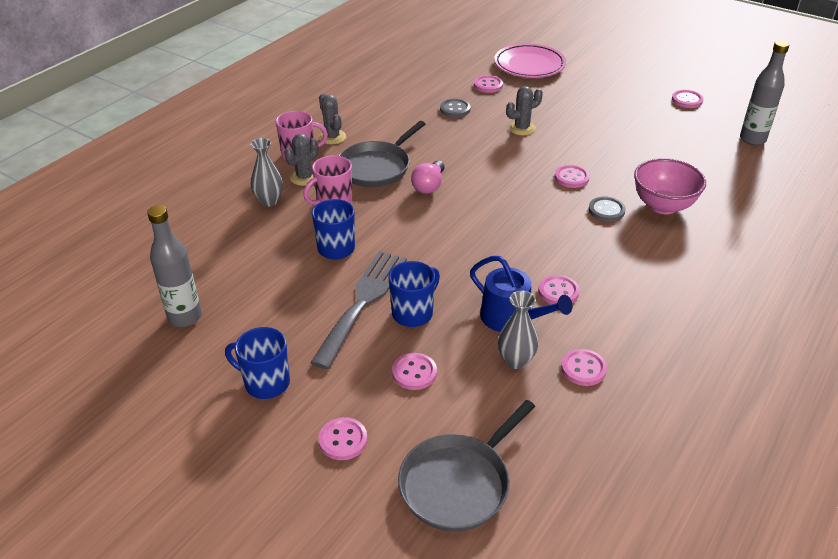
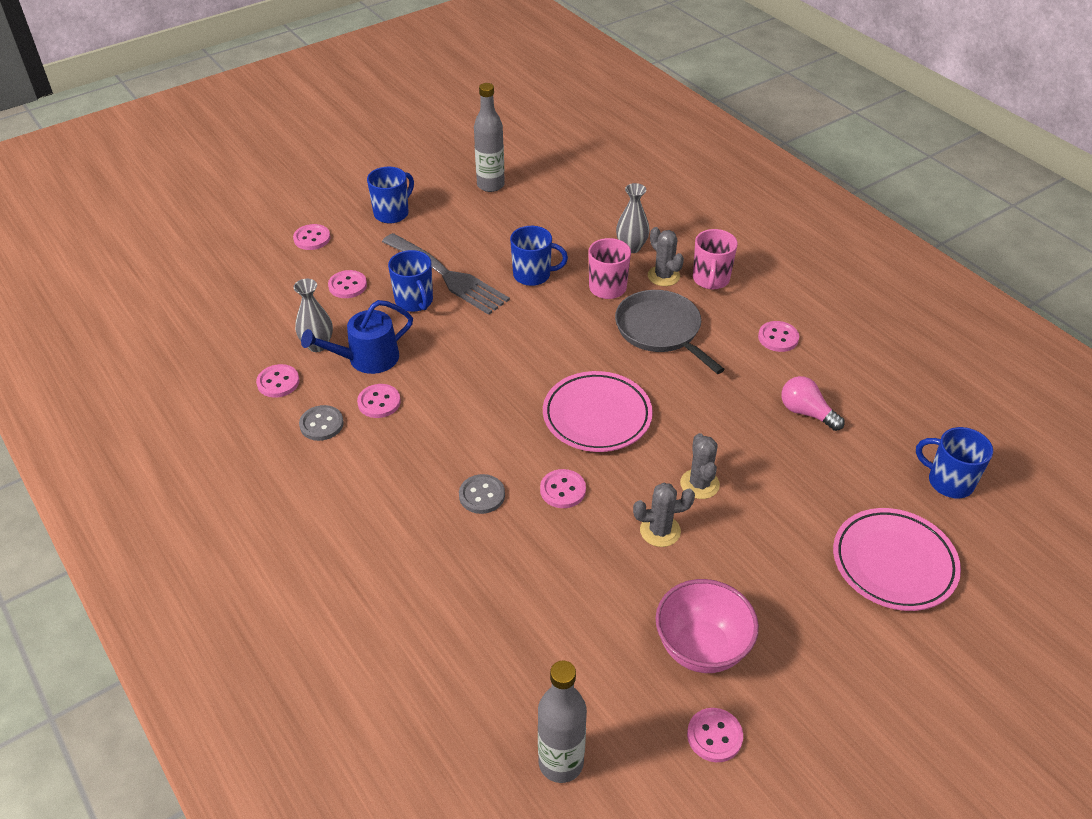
camera: 110 degrees right, 5 degrees up
grey cactus [319,94,346,144] -> grey cactus moved to [633,483,695,547]
grey pan [398,400,535,532] -> none
pink light bulb [411,161,445,194] -> pink light bulb moved to [781,376,844,431]
grey button [440,98,470,117] -> grey button moved to [299,405,344,441]
pink button [474,75,503,93] -> pink button moved to [758,321,799,352]
pink bowl [634,158,706,214] -> pink bowl moved to [656,579,759,673]
none -> pink plate [543,371,653,452]
none -> blue mug [916,427,993,498]

